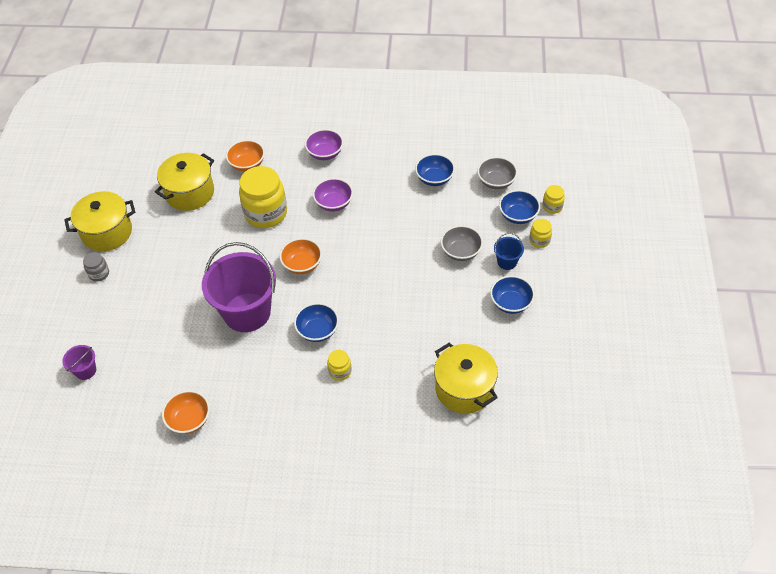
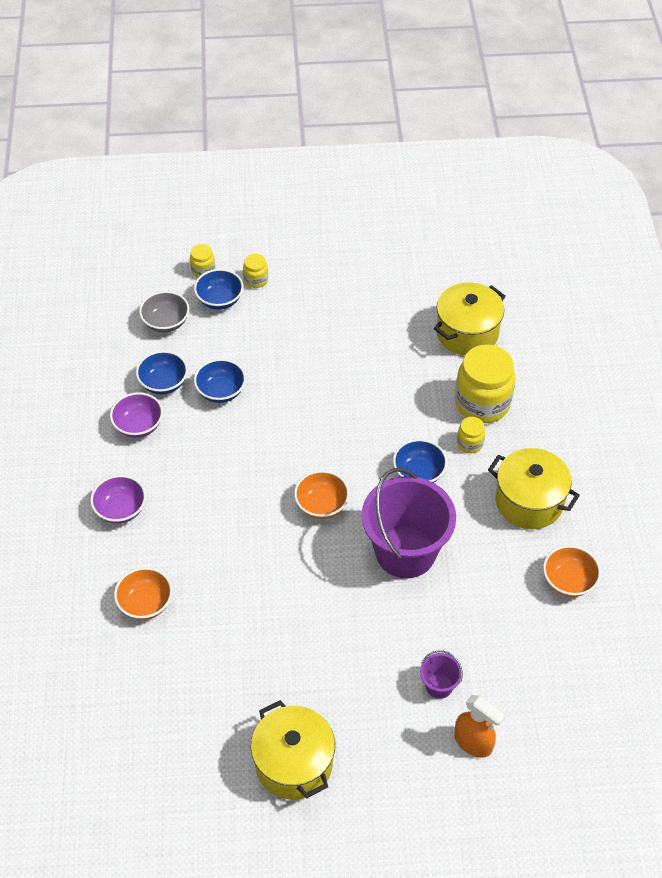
camera: 100 degrees left, 0 degrees up
purple bucket [62,345,96,380] -> purple bucket moved to [420,650,463,699]
grey jar [83,252,109,282] -> none
yellow pot [155,153,214,211] -> yellow pot moved to [488,448,580,529]
yellow jar [239,166,287,228] -> yellow jar moved to [455,345,515,423]
purple bowl [313,178,353,212] -> purple bowl moved to [110,392,163,438]
grey bowl [440,225,483,261] -> none
blue bowl [490,275,535,314] -> blue bowl moved to [194,359,246,403]
blue bucket [494,233,524,270] -> none
none -> orange spray bottle [454,695,505,758]

